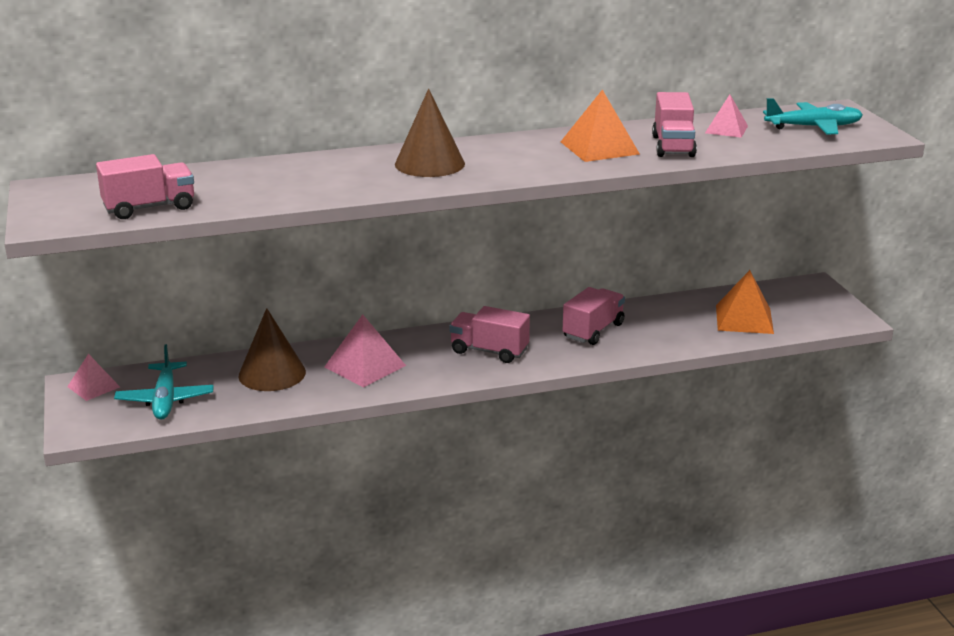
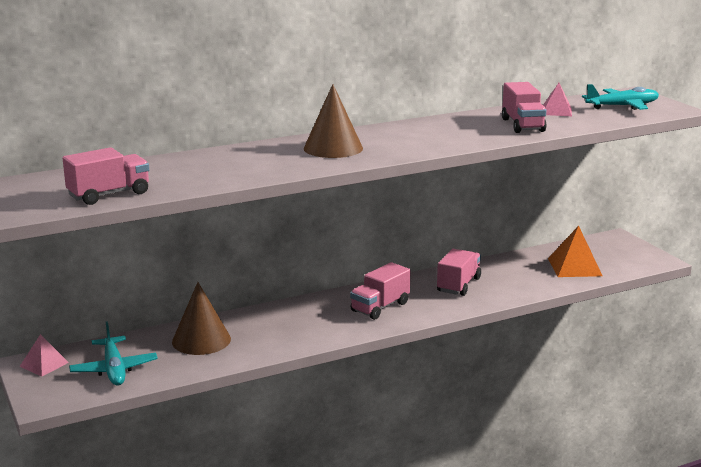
camera: 10 degrees left, 5 degrees down
pink pyramid [324,314,406,387] -> none
pink truck [449,306,530,363] -> pink truck turned 60 degrees counterclockwise [350,262,411,320]
orange pyramid [561,90,640,162] -> none

